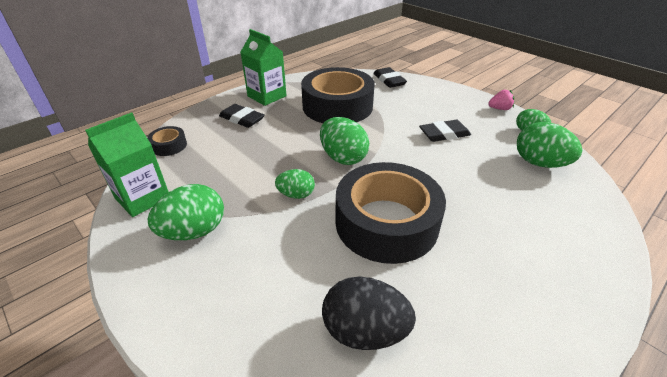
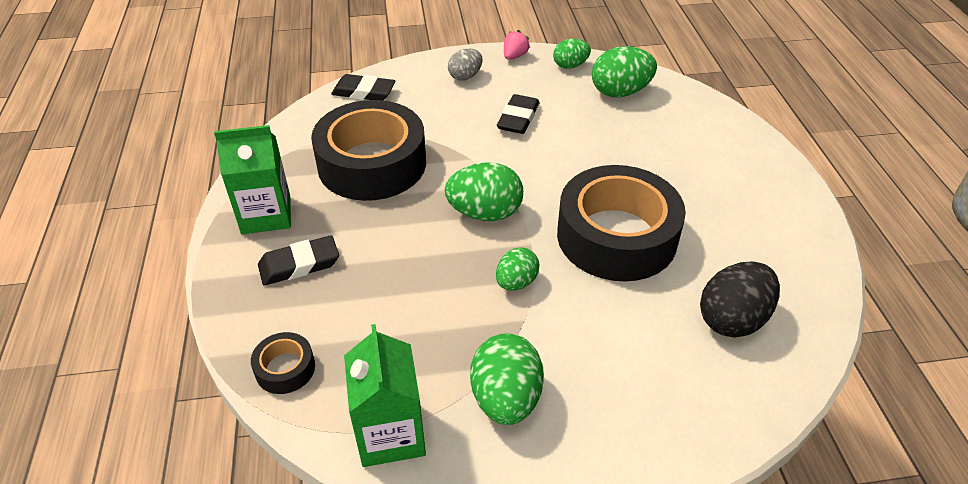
camera: 55 degrees left, 5 degrees up
none -> grey egg [448,49,483,81]

